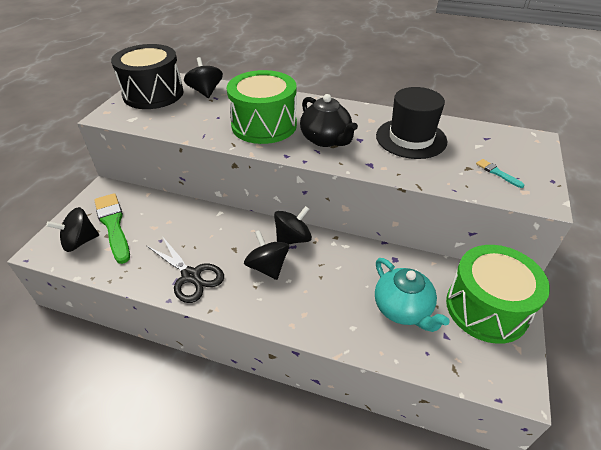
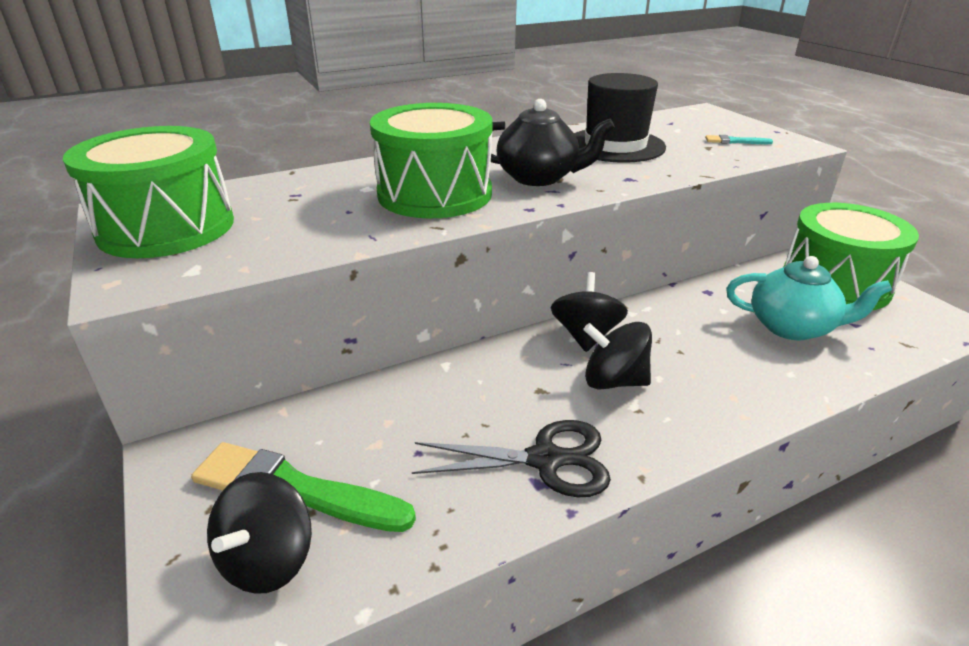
camera: 45 degrees left, 10 degrees down
black drum [111,44,184,109] -> green drum [63,126,234,258]
black spinning top [184,57,223,98] -> none

